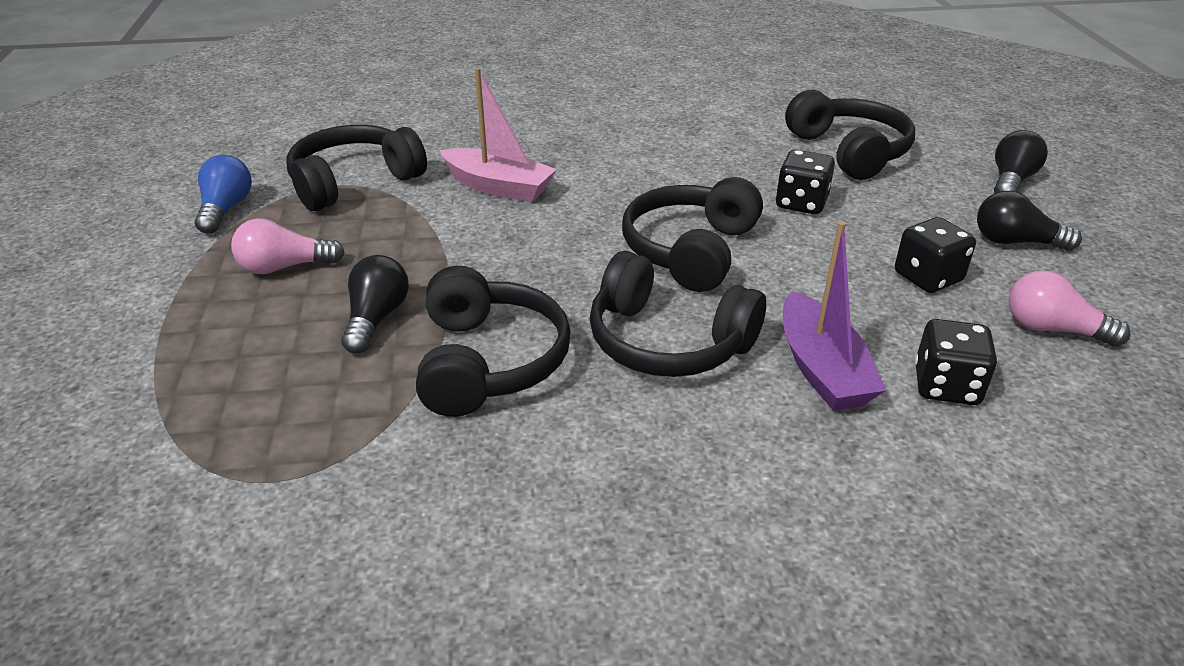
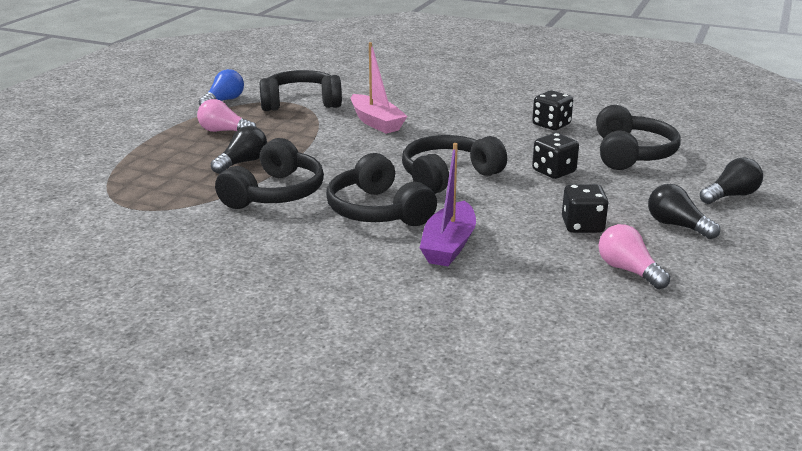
camera: 30 degrees right, 10 degrees down
black dice [915,319,997,405] -> black dice moved to [532,91,573,130]

